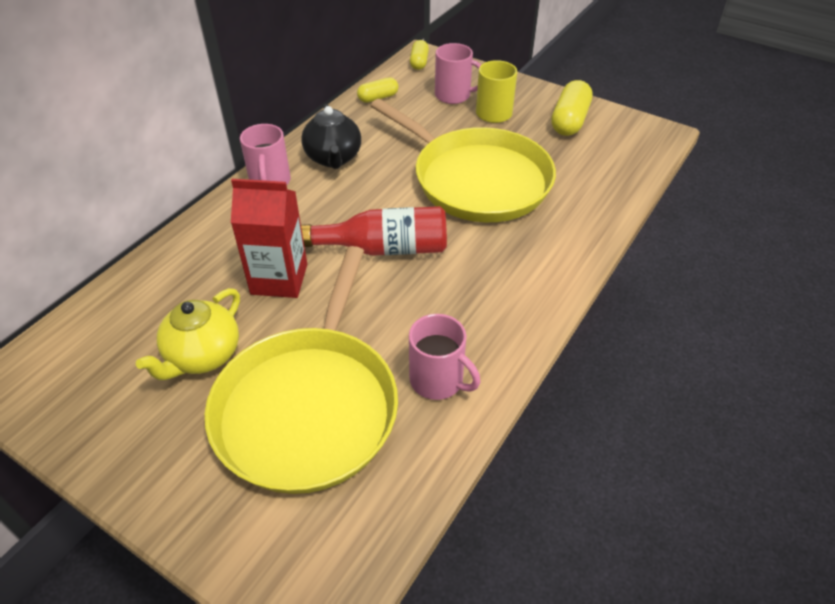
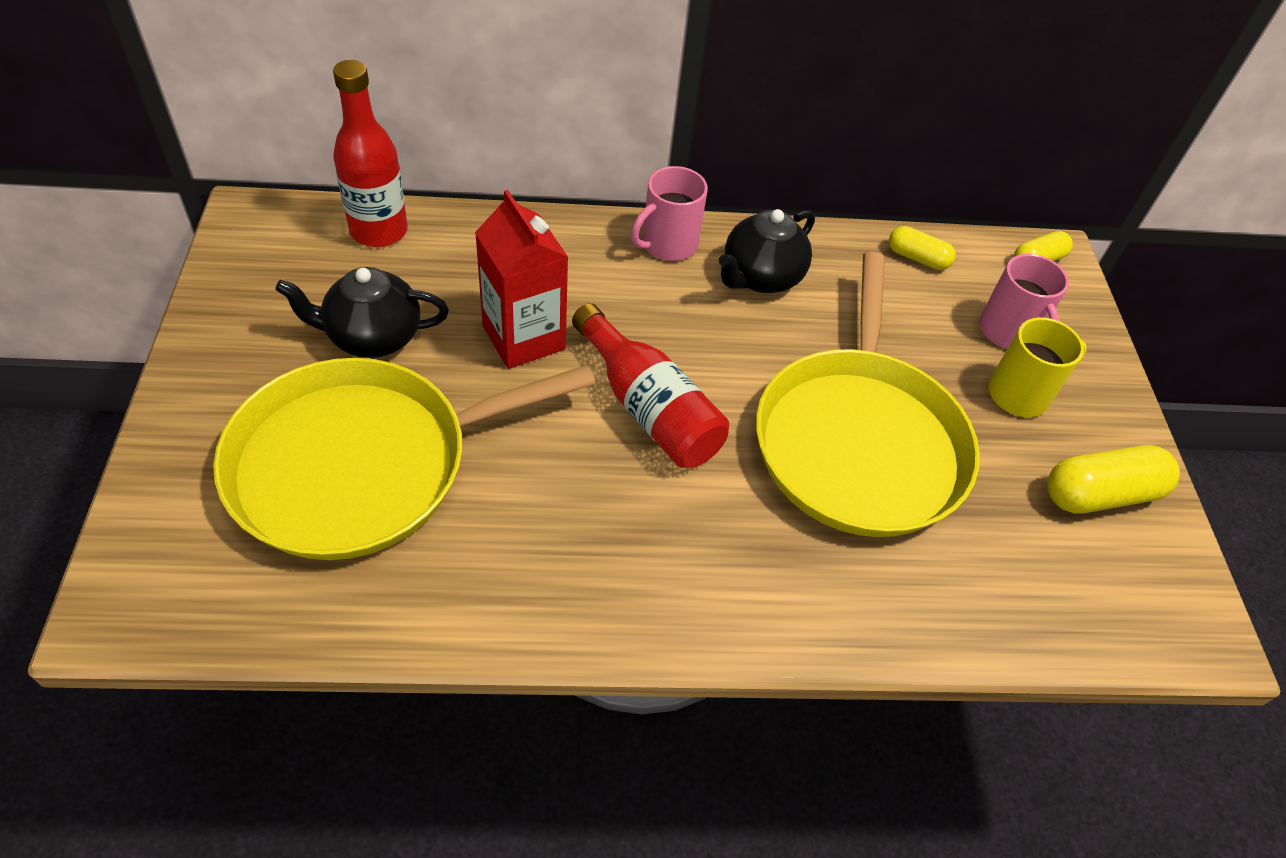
camera: 50 degrees right, 5 degrees up
yellow teapot [136,288,240,380] -> black teapot [275,267,449,358]
pink mug [409,314,480,400] -> none
none -> red bottle [333,60,408,247]

